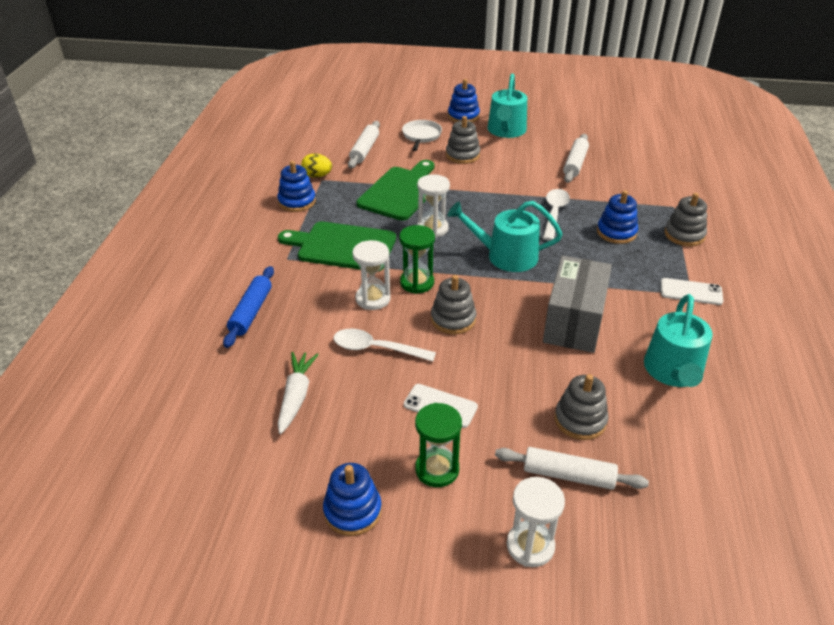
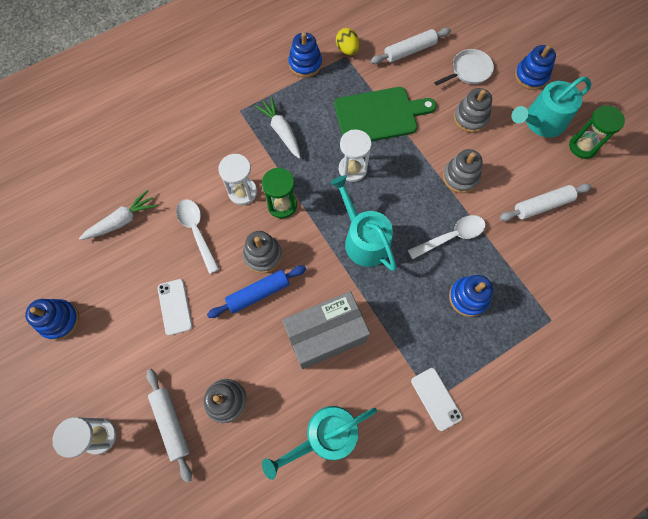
camera: 50 degrees right, 30 degrees up
blue rolling pin [223,266,274,348] -> blue rolling pin moved to [207,265,306,318]
green cutting board [278,222,396,271] -> white carrot [255,97,301,159]
green hourglass [415,403,462,487] -> green hourglass moved to [569,105,625,159]
grey stacking toy [665,193,707,246] -> grey stacking toy moved to [443,149,483,193]

